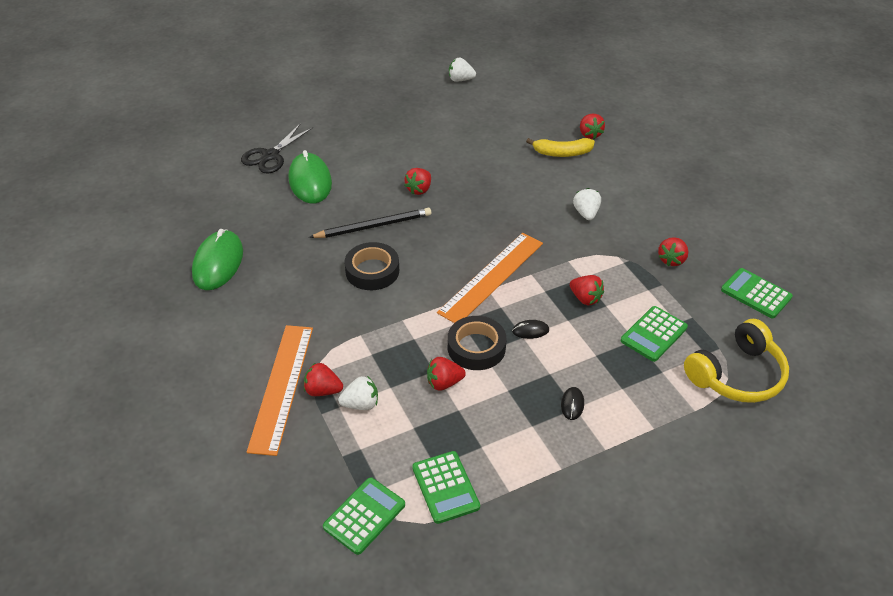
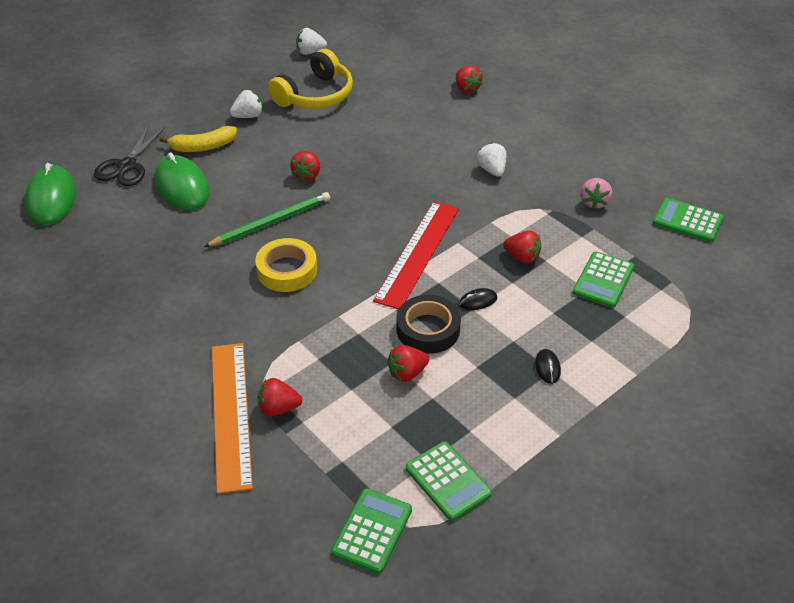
camera: 15 degrees left, 0 degrees up
green mouse [192,229,243,290] -> green mouse moved to [25,163,76,226]
black pencil [309,208,431,238] -> green pencil [204,192,330,247]
white strawberry [338,376,378,410] -> white strawberry moved to [230,90,263,118]
black tape [344,242,399,290] -> yellow tape [255,238,317,292]
orange ruler [437,233,543,323] -> red ruler [373,201,459,310]
yellow banana [526,138,595,157] -> yellow banana moved to [160,126,237,152]
red strawberry [658,237,688,266] -> pink strawberry [581,178,612,209]
yellow headphones [684,319,789,403] -> yellow headphones moved to [268,49,353,108]

